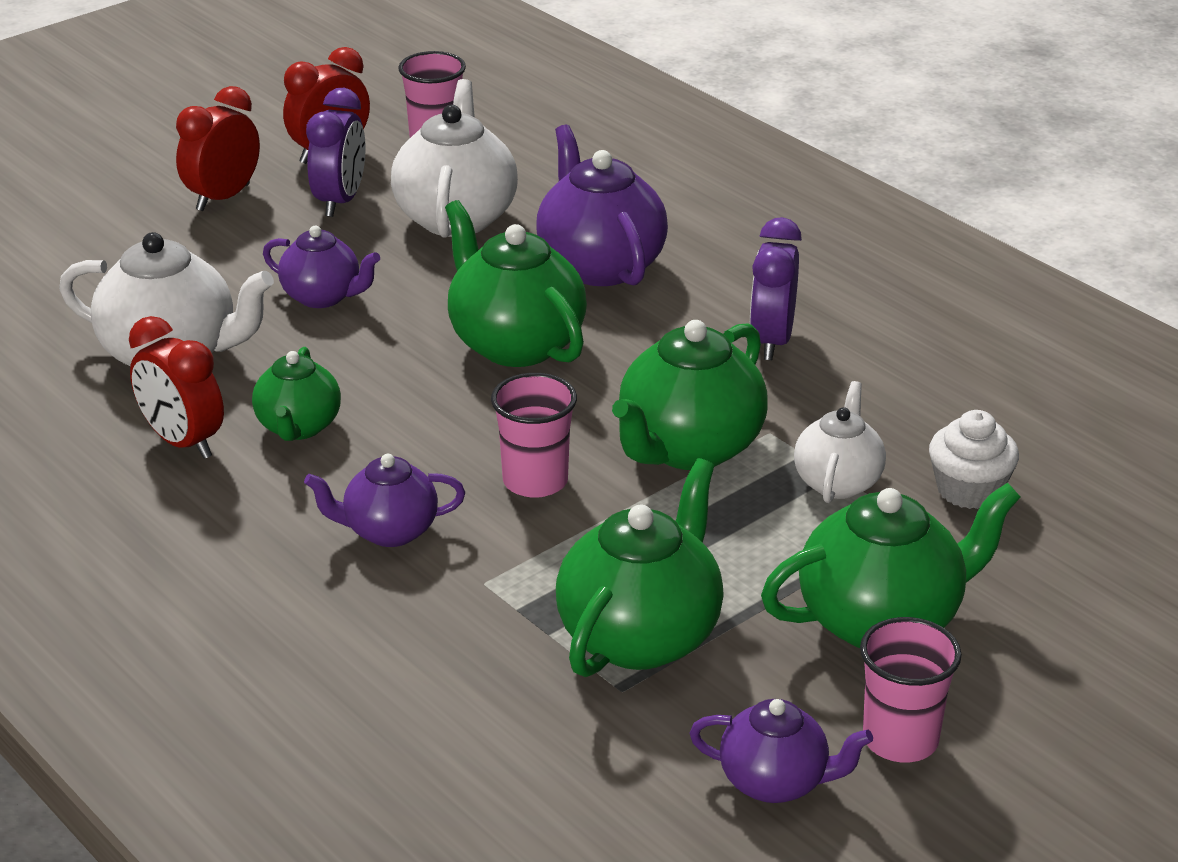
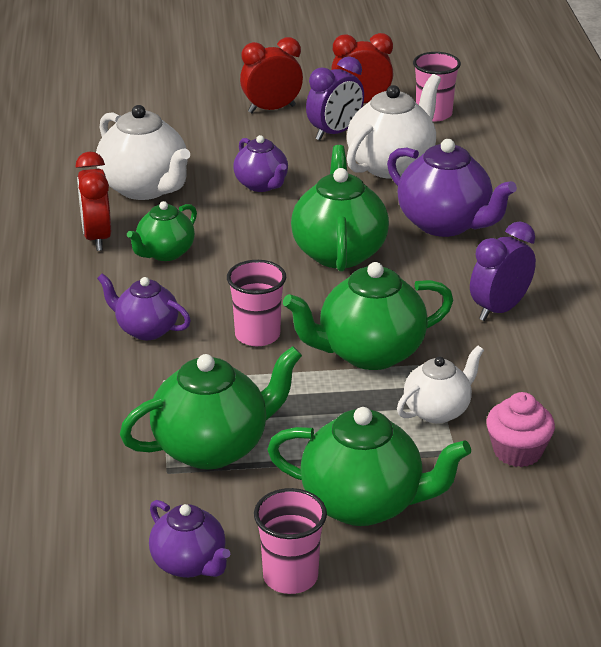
camera: 35 degrees right, 0 degrees up
purple teapot [536,125,668,286] -> purple teapot turned 120 degrees clockwise [387,139,517,237]
white cupcake [929,410,1019,509] -> pink cupcake [486,392,555,467]

